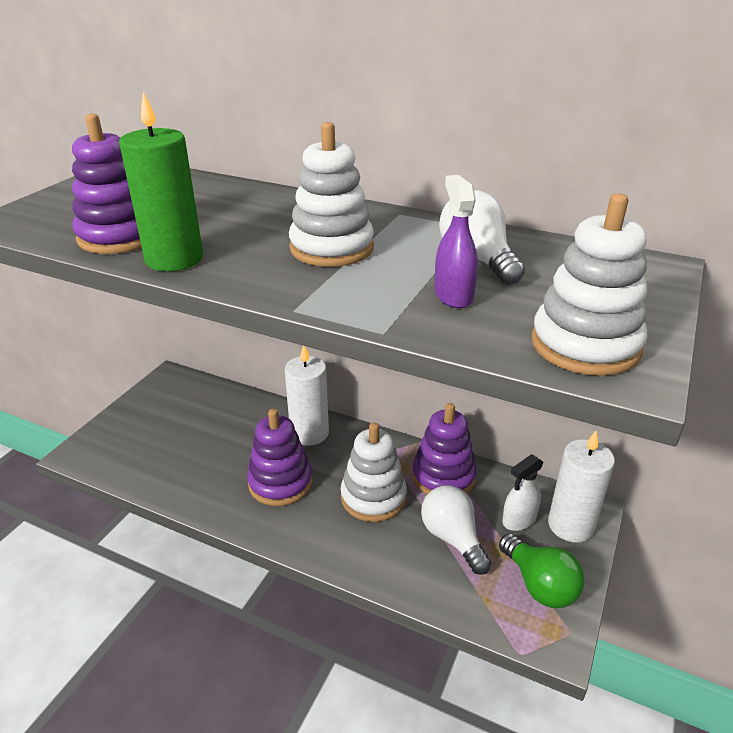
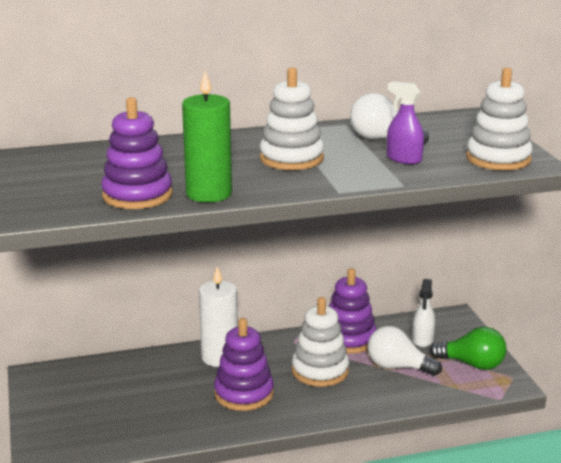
camera: 40 degrees left, 10 degrees down
white candle [548,430,615,542] -> none

